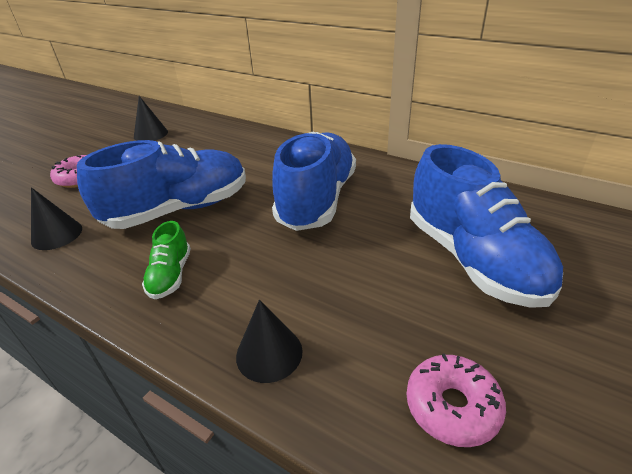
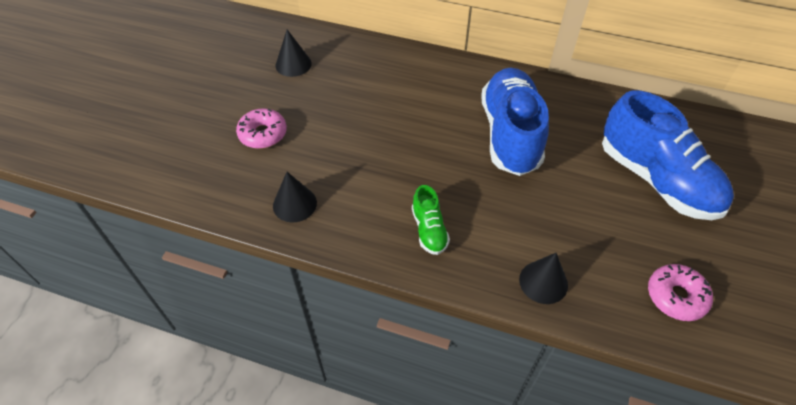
camera: 15 degrees left, 15 degrees up
blue shoe [77,140,246,229] -> none

